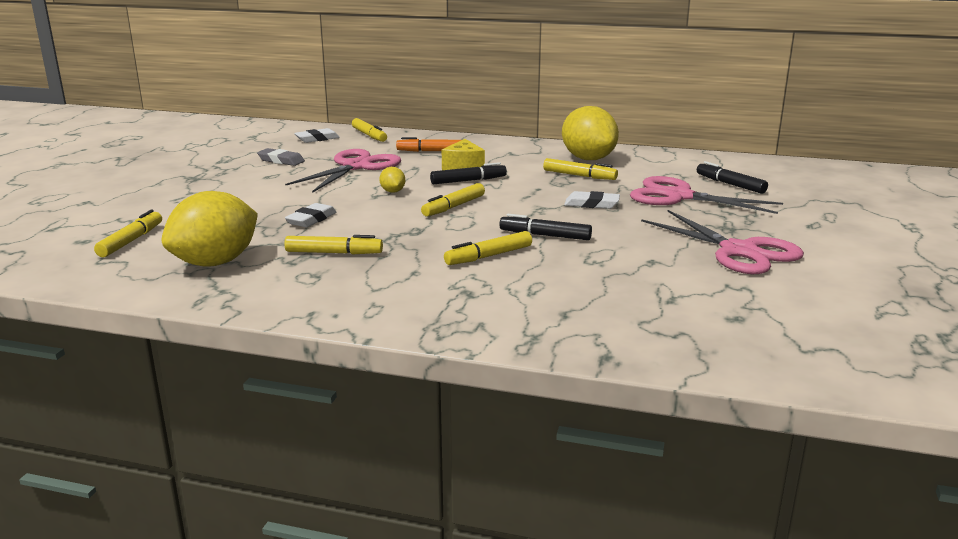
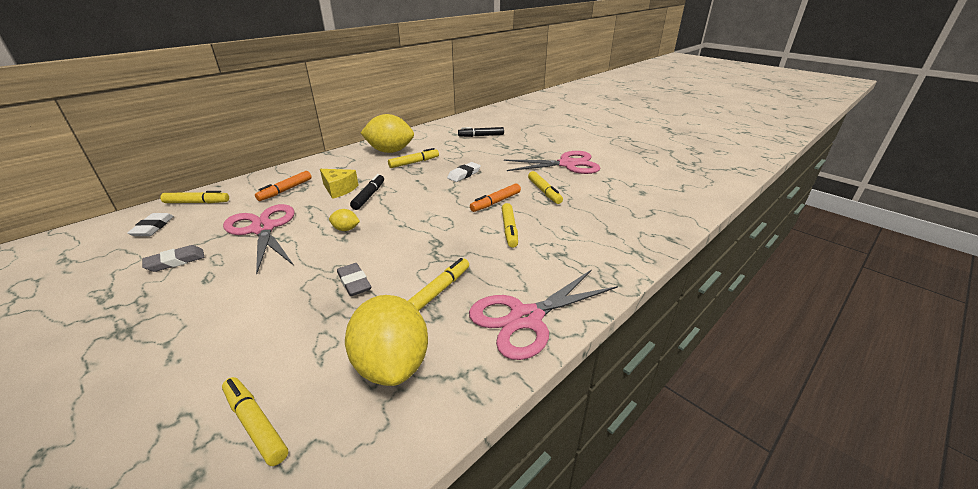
camera: 60 degrees left, 10 degrees up
white eraser [285,203,336,227] -> grey eraser [337,263,371,296]
yellow marker [421,183,485,217] -> yellow marker moved to [528,171,563,204]
black marker [500,214,592,240] -> orange marker [470,183,521,212]
pink scissors [630,176,783,214] -> pink scissors moved to [469,269,618,360]

